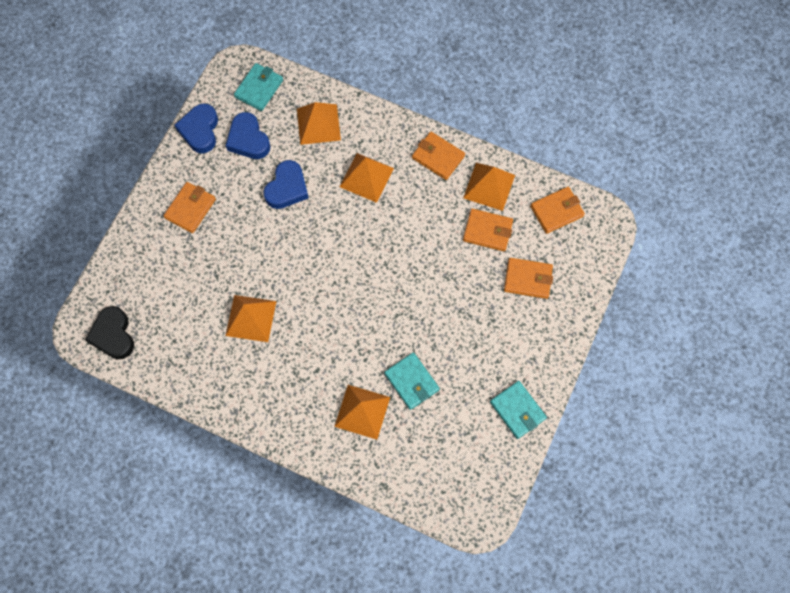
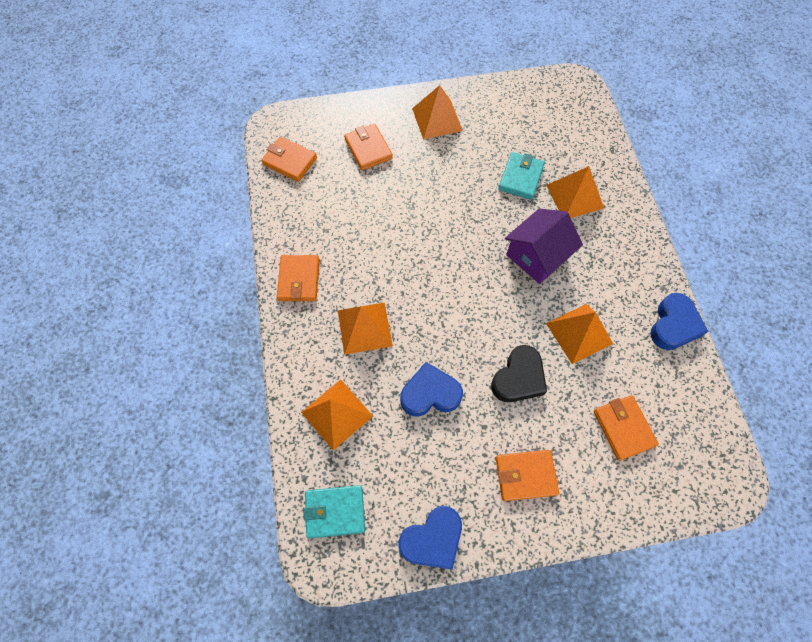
camera: 125 degrees left, 5 degrees down
black heart [85,306,134,360] -> black heart moved to [491,345,547,402]
blue heart [226,112,270,159] -> blue heart moved to [651,293,709,350]
orange pyramid [463,163,515,211] -> orange pyramid moved to [412,85,463,140]
orange wallet [463,209,513,251] -> orange wallet moved to [594,395,659,461]
turquoise wallet [490,381,547,439] -> none
none -> purple house [505,208,583,284]

